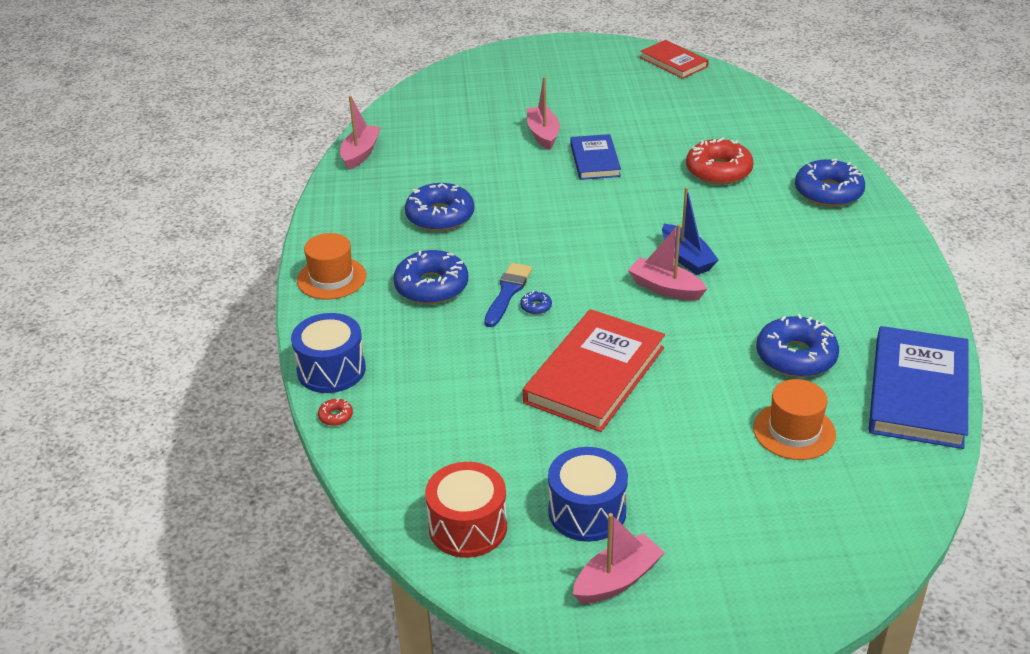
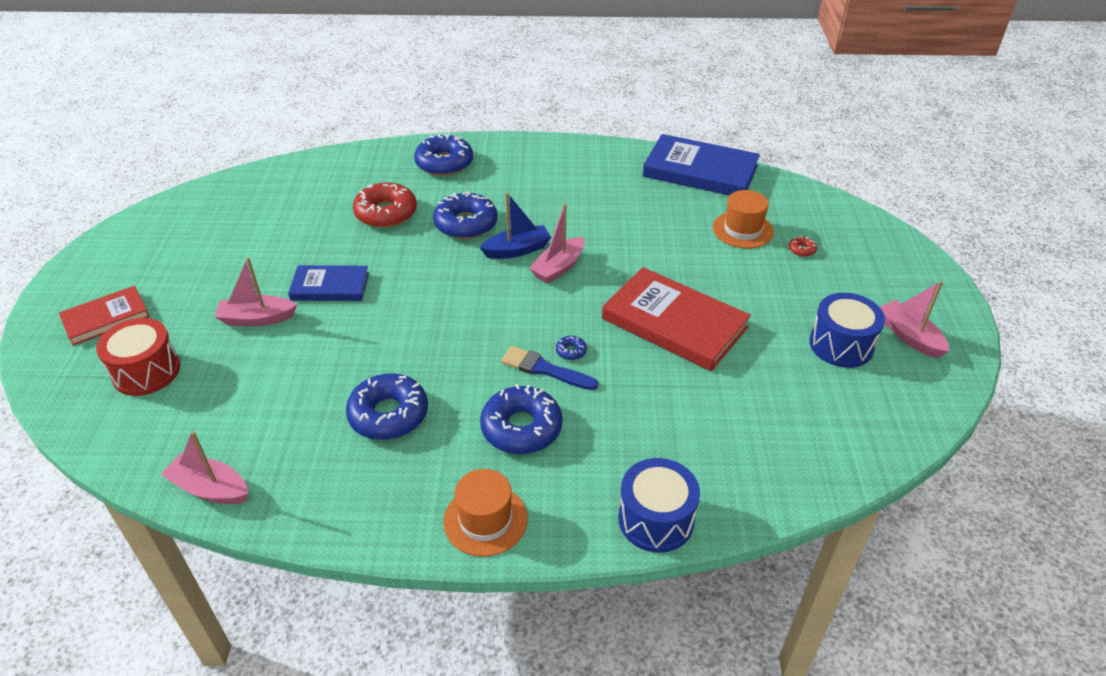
camera: 85 degrees left, 5 degrees up
red donut [318,398,353,426] -> red donut moved to [789,236,817,257]
red drum [425,462,507,558] -> red drum moved to [96,318,180,396]
red book [640,40,709,79] -> red book moved to [59,286,150,346]
blue donut [756,314,839,377] -> blue donut moved to [433,191,498,239]

